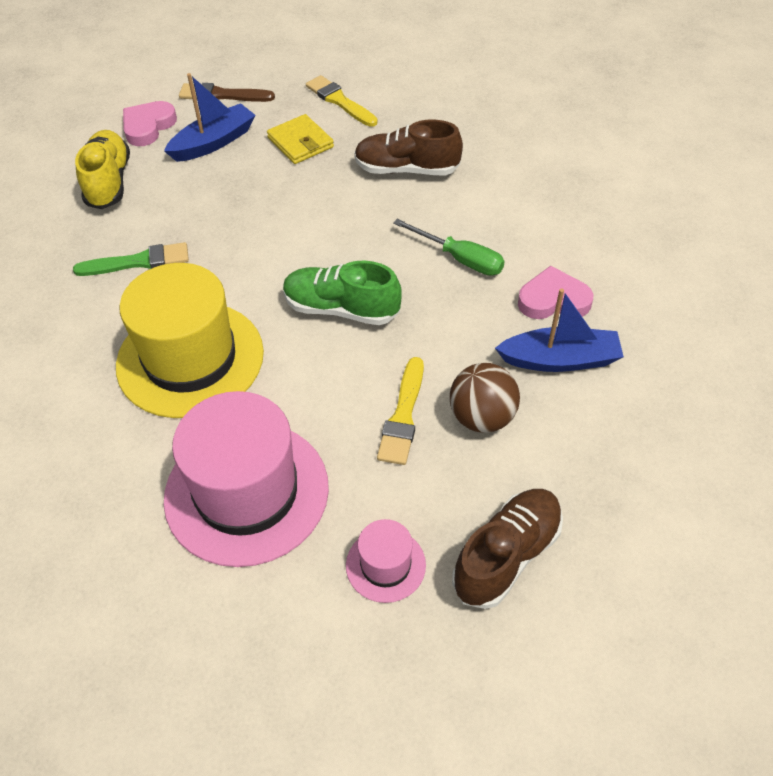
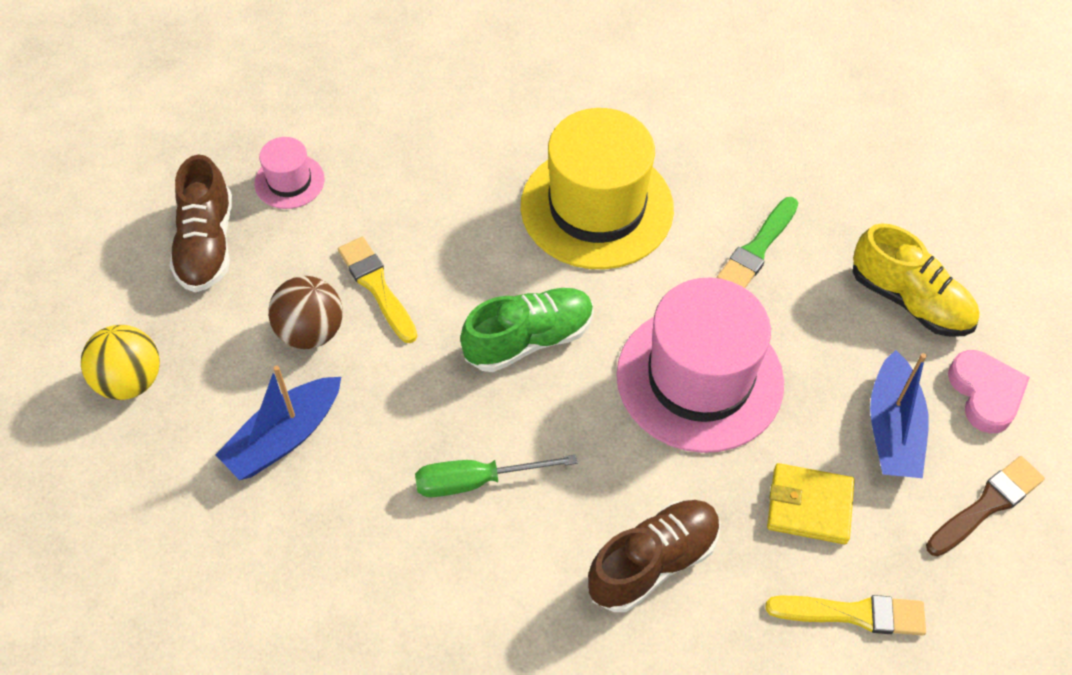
camera: 135 degrees right, 5 degrees up
pink hat [164,391,329,567] -> pink hat moved to [616,277,784,453]
pink heart [518,266,593,319] -> none
none -> yellow ball [81,325,160,400]

